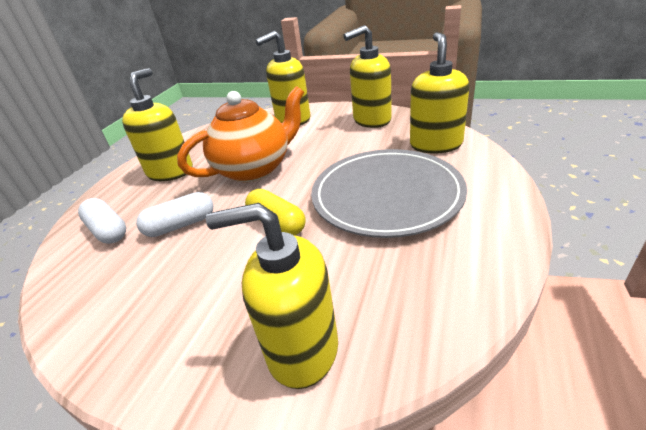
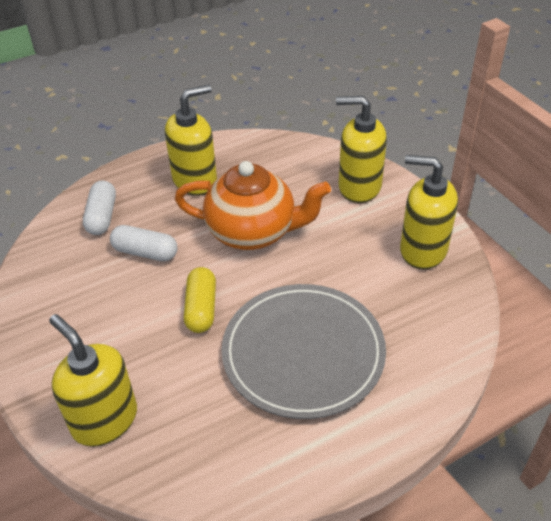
camera: 40 degrees right, 10 degrees up
yellow soap dispenser [410,32,469,154] -> none

